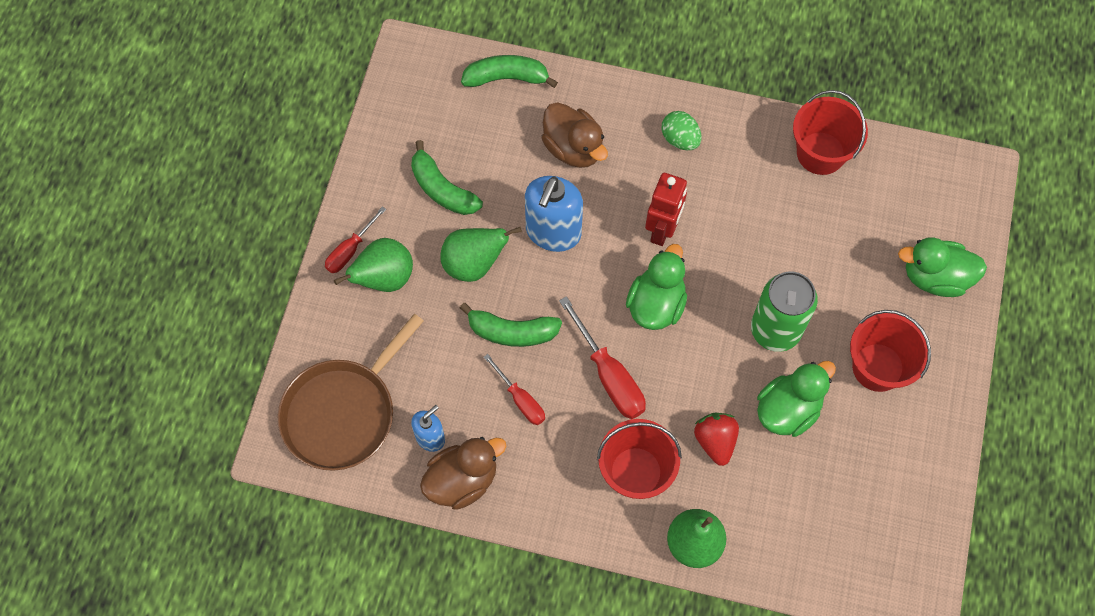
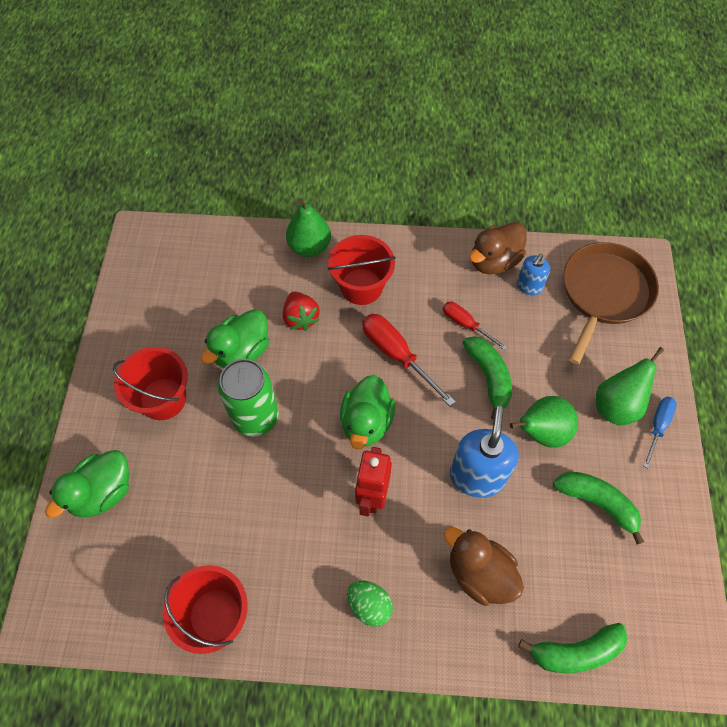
camera: 170 degrees right, 5 degrees down
red screwdriver [325,206,386,273] -> blue screwdriver [643,397,677,468]
green banana [460,303,562,347] -> green banana turned 75 degrees clockwise [463,336,512,420]
green duck [898,237,987,297] -> green duck turned 135 degrees clockwise [45,450,129,518]

